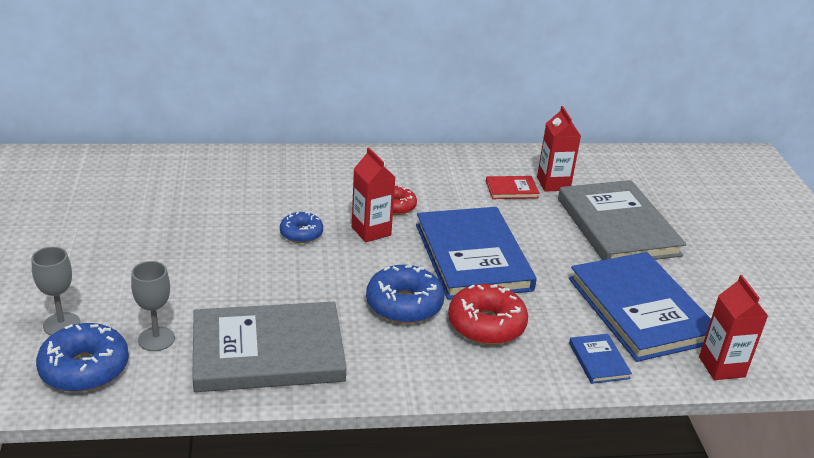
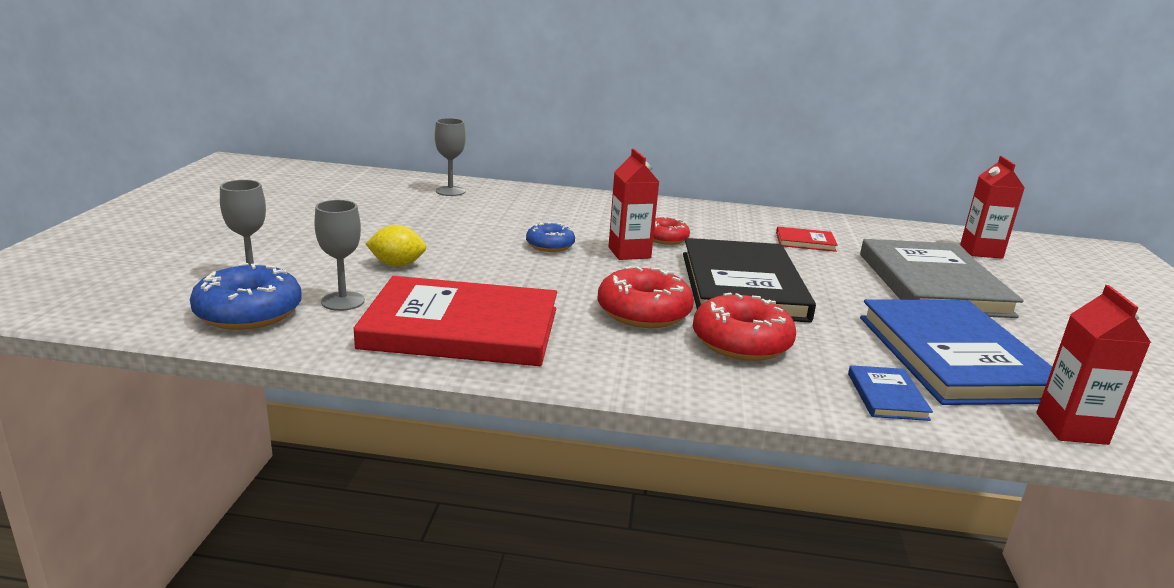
camera: 15 degrees right, 10 degrees down
grey book [192,302,347,392] -> red book [353,276,557,366]
blue donut [366,265,444,324] -> red donut [597,266,694,328]
blue book [416,207,537,300] -> black book [683,238,816,323]
red carton [537,106,581,192] -> red carton moved to [960,156,1024,259]
none -> yellow lemon [366,225,426,267]
none -> grey goblet [435,118,466,196]

